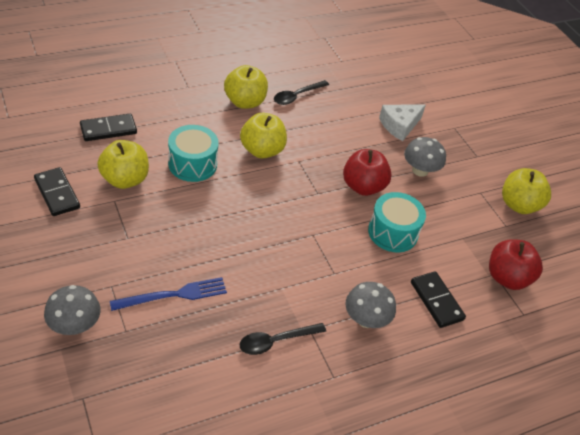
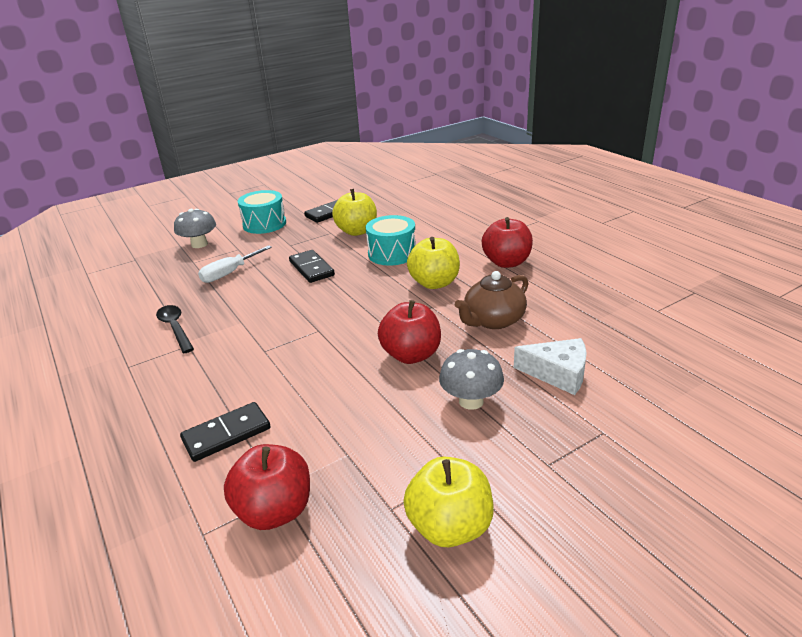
camera: 90 degrees right, 15 degrees down
black domino [80,114,137,141] -> black domino moved to [289,250,335,283]
blue fork [110,277,227,311] -> white screwdriver [198,245,272,283]
yellow apple [224,65,268,109] -> red apple [482,217,533,268]
black spoon [274,80,329,105] -> none
grey mushroom [346,282,396,328] -> none
turquoise drum [368,192,426,253] -> turquoise drum moved to [238,190,286,234]
white cheese [379,105,426,141] -> white cheese turned 150 degrees clockwise [513,338,587,395]
none -> brown teapot [455,271,528,329]

